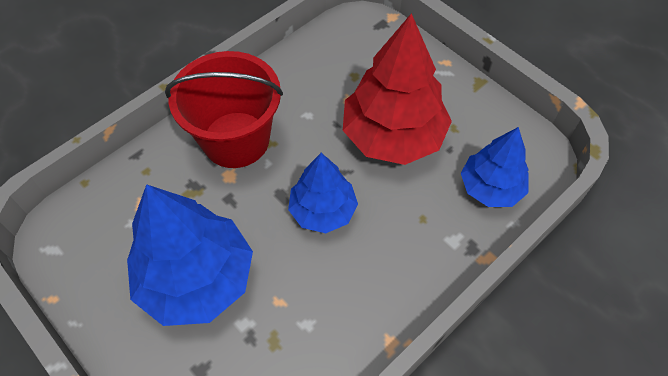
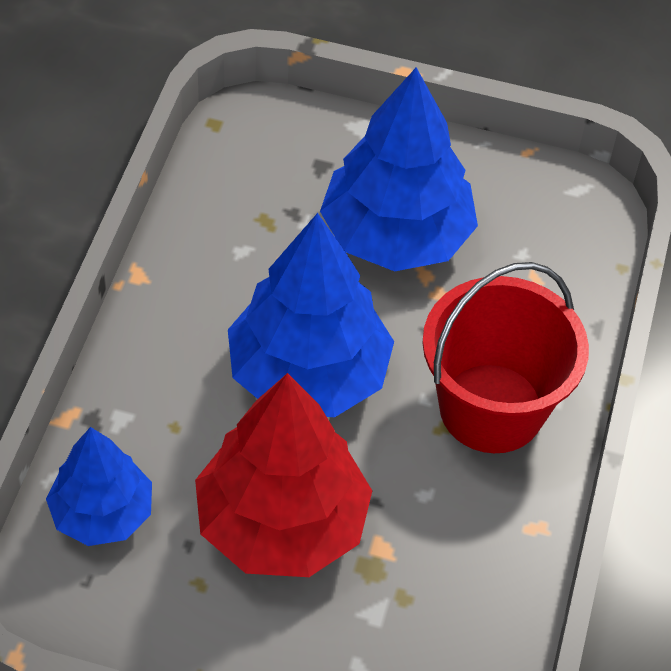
camera: 145 degrees right, 5 degrees down
blue tree [288,153,358,233] -> blue tree [228,213,394,417], size x1.66

